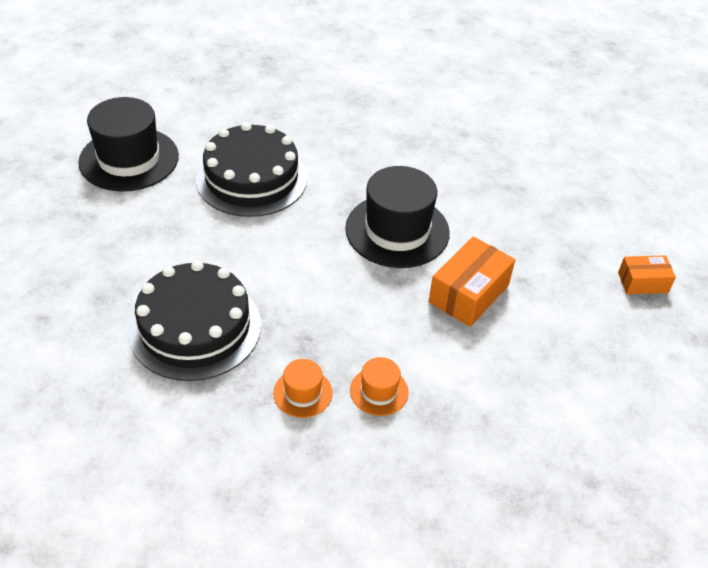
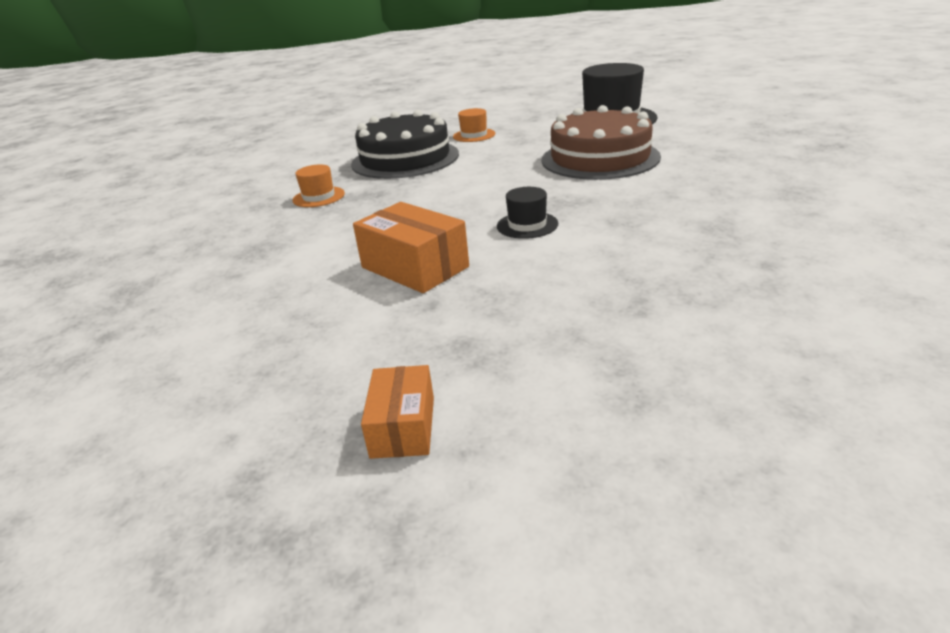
camera: 100 degrees right, 15 degrees down
black cake [196,122,307,217] -> brown cake [542,105,661,180]
black hat [345,166,450,268] -> black hat [497,187,558,239], size x0.48
orange hat [350,357,409,416] -> orange hat moved to [453,108,495,142]

